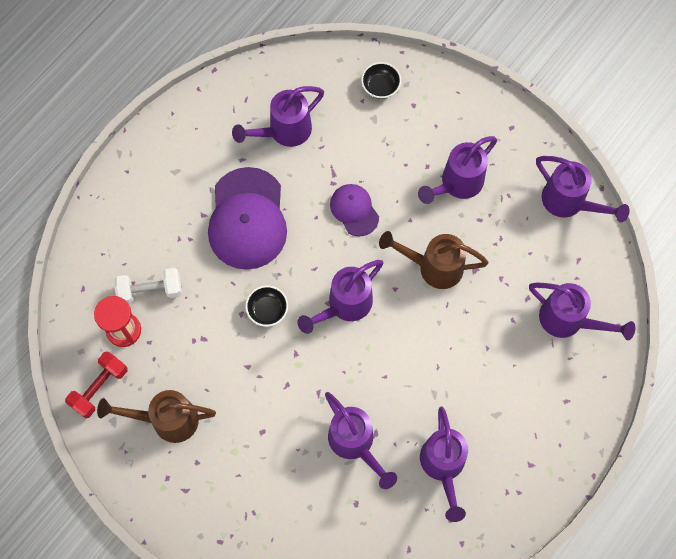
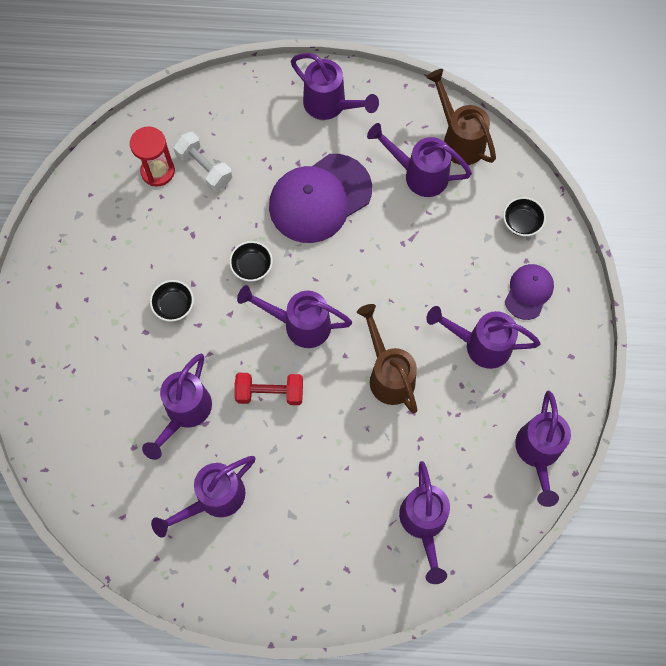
camera: 55 degrees right, 0 degrees up
red dumbbell [65,351,127,418] -> red dumbbell moved to [234,373,303,405]
brown watering can [97,390,216,443] -> brown watering can moved to [426,69,496,165]
purple cap [330,184,379,236] -> purple cap moved to [505,264,554,320]
none -> black bowl [150,280,194,322]
none -> purple watering can [291,53,379,120]

